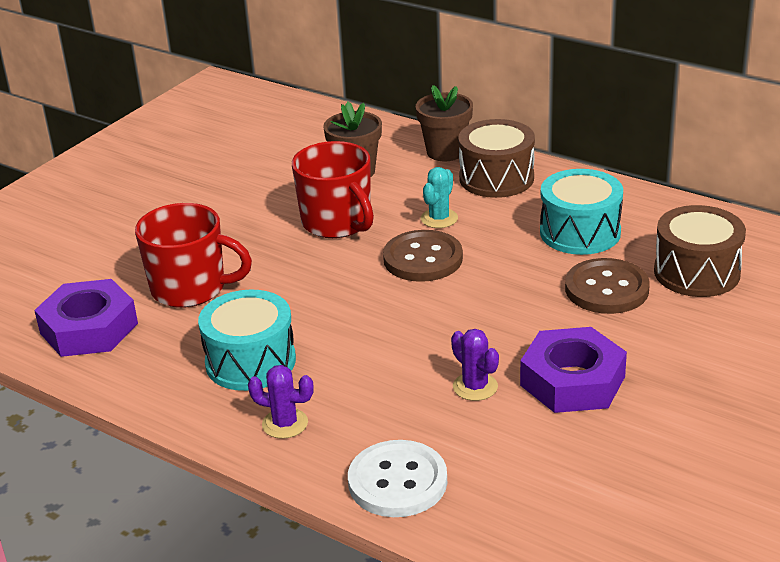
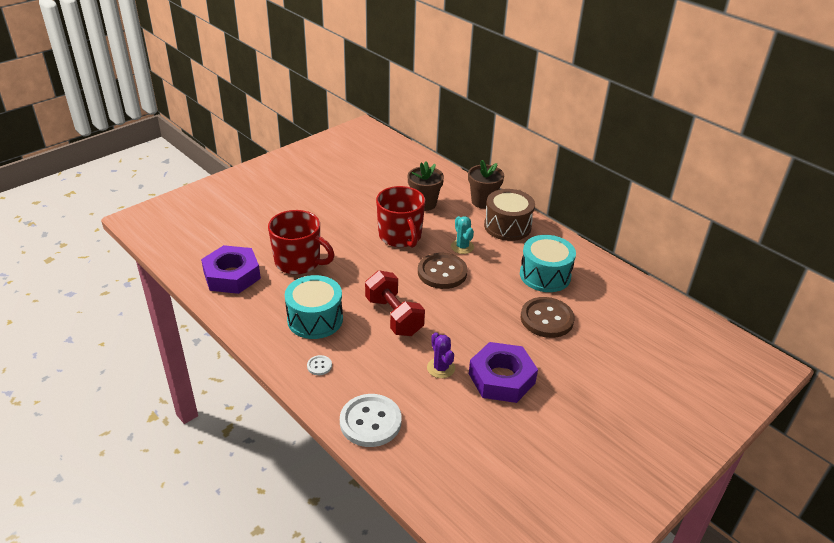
camera: 10 degrees right, 5 degrees up
purple cactus [248,365,314,439] -> white button [307,355,332,375]
turquoise cactus [421,167,458,228] -> turquoise cactus turned 60 degrees counterclockwise [451,216,474,254]
brown drum [654,205,746,297] -> none
none -> red dumbbell [365,270,425,336]

